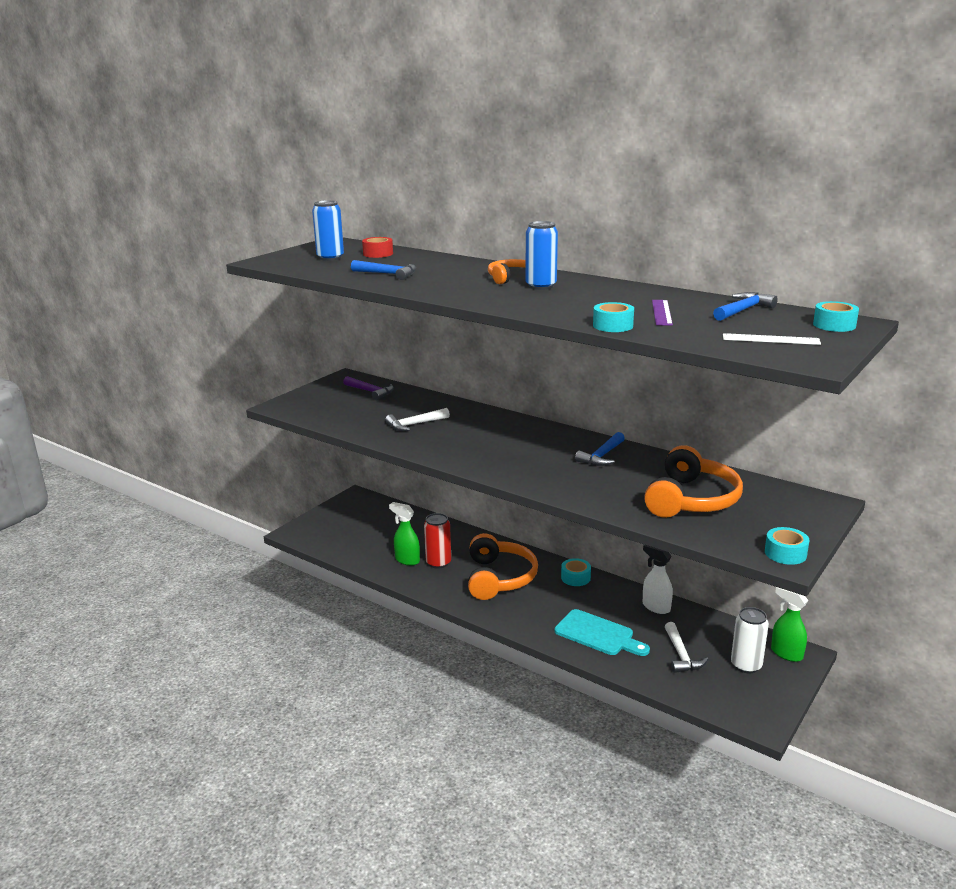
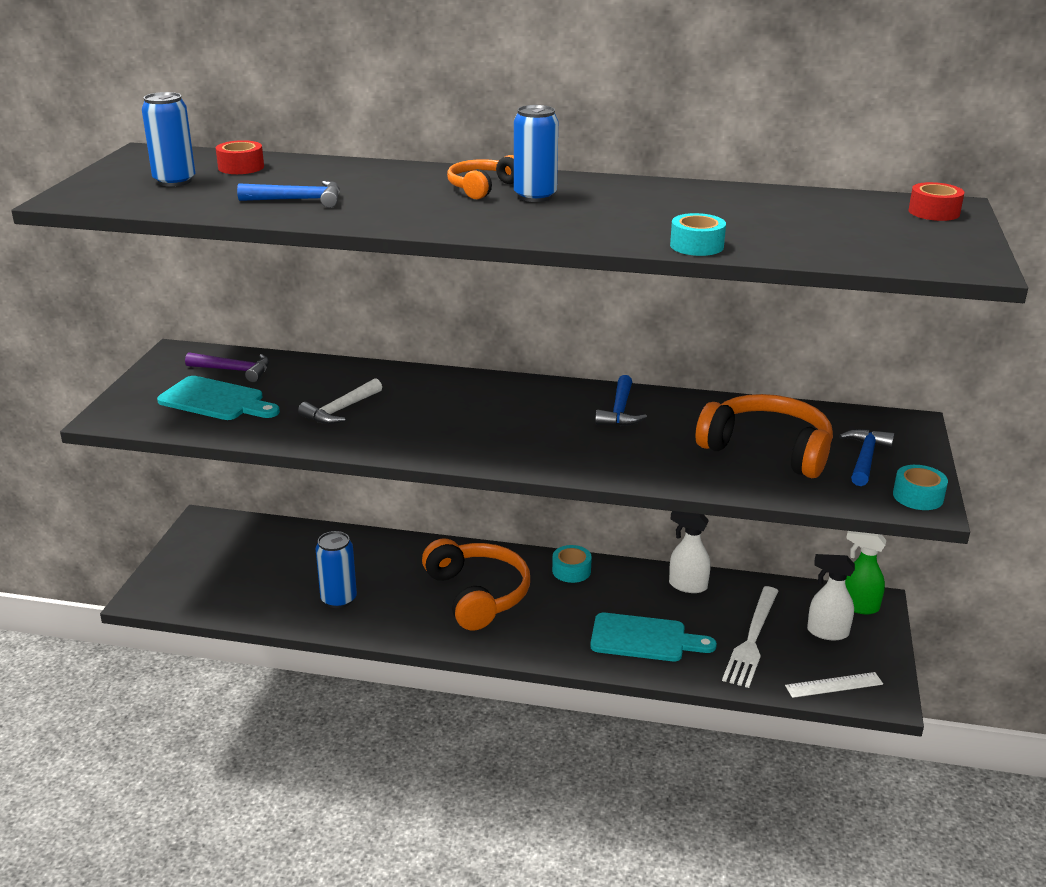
camera: 25 degrees left, 5 degrees up
green spray bottle [389,502,420,566] -> blue can [315,531,357,608]
red can [424,513,451,569] -> none
orange headphones [644,445,743,518] -> orange headphones turned 60 degrees counterclockwise [696,394,833,478]
purple ruler [652,300,673,326] -> none
white hammer [665,622,708,673] -> white fork [722,586,778,688]
blue hammer [713,292,778,321] -> blue hammer moved to [839,429,895,486]
white ruler [723,333,821,345] -> white ruler moved to [785,672,883,698]
white can [731,607,769,673] -> white spray bottle [807,554,855,640]
turquoise tape [813,301,859,332] -> red tape [908,182,964,221]
none -> turquoise cutting board [157,376,280,420]

